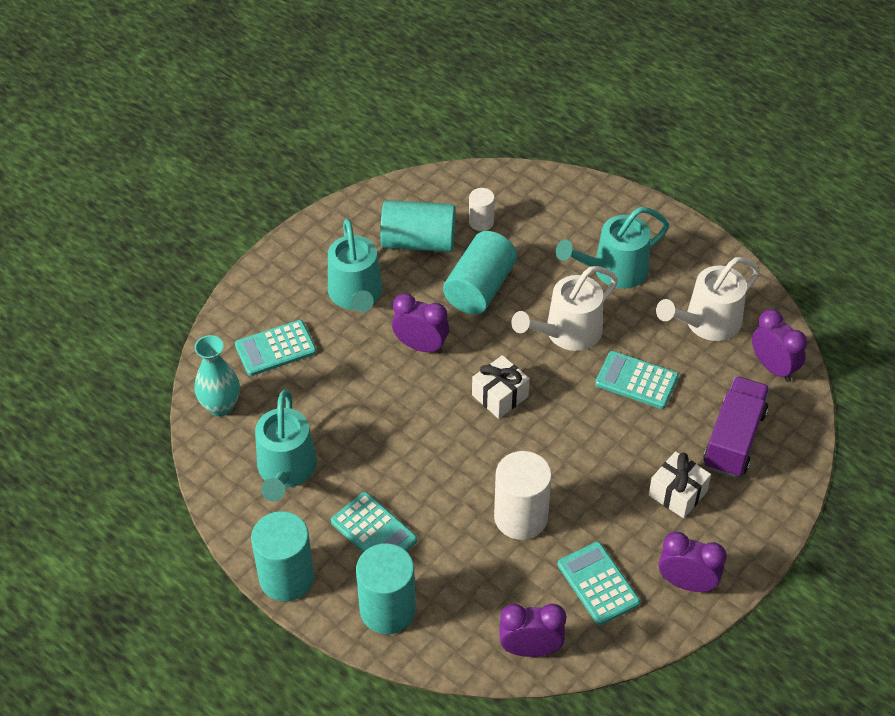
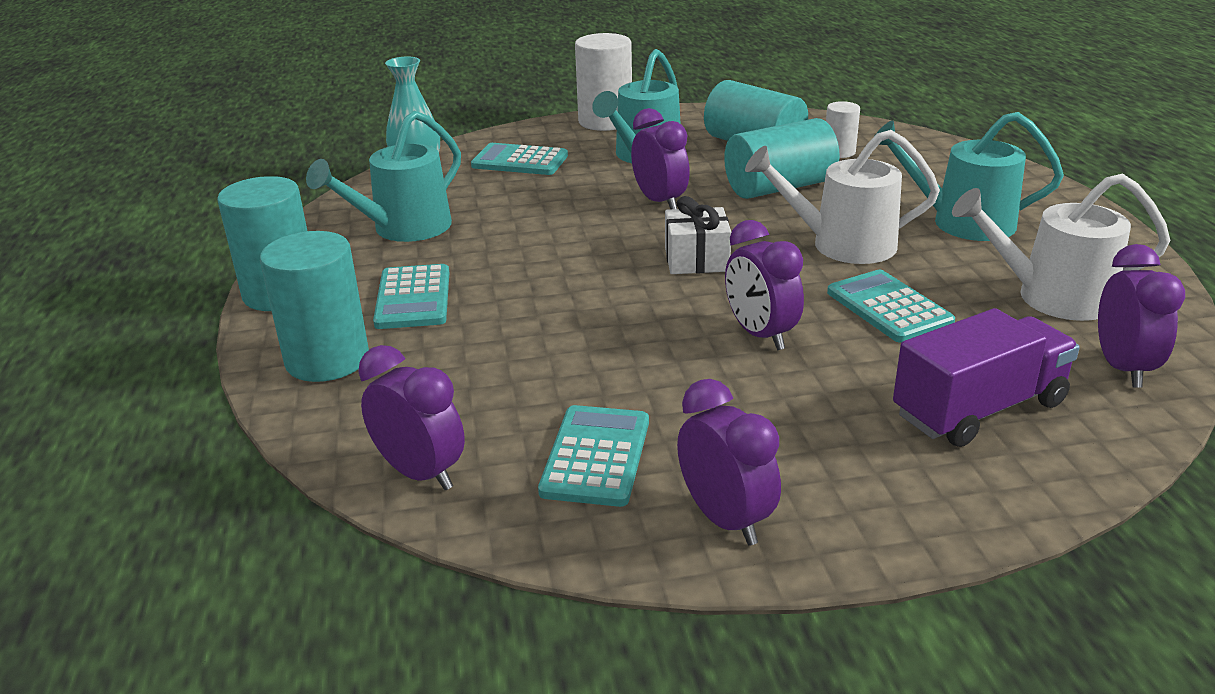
camera: 40 degrees right, 20 degrees down
white cylinder [494,451,552,540] -> white cylinder moved to [575,33,632,131]
white gift [649,451,711,518] -> none
none -> purple clock [725,220,804,350]

